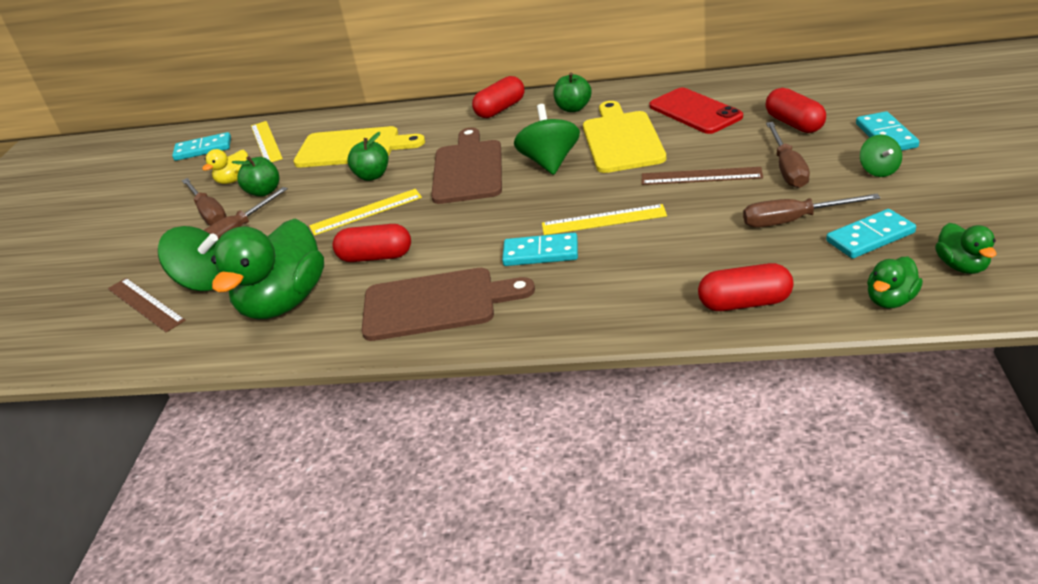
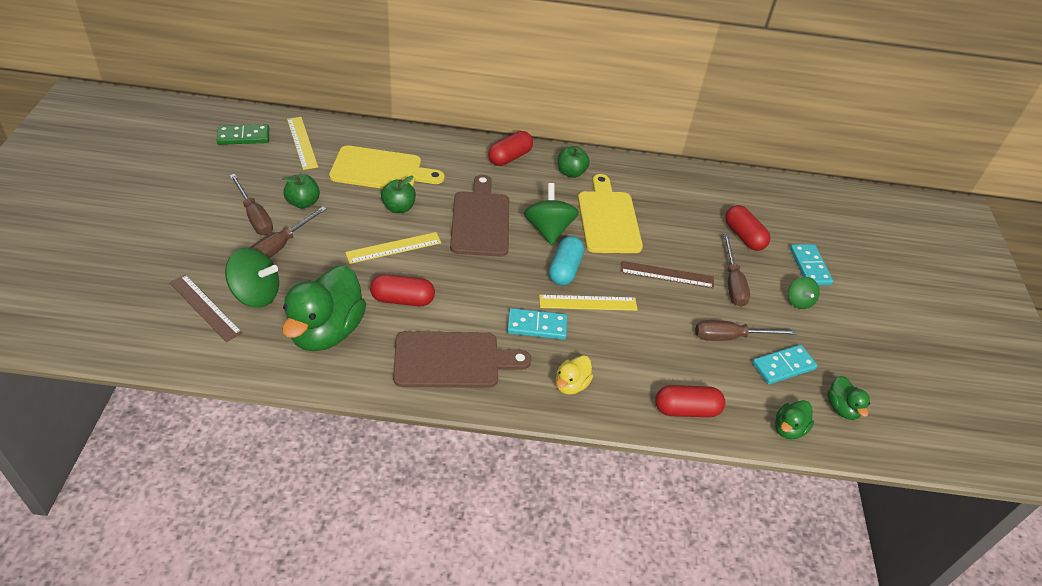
camera: 10 degrees left, 10 degrees up
turquoise domino [172,132,231,161] -> green domino [217,124,269,145]
yellow duck [202,149,248,184] -> yellow duck moved to [556,355,593,395]
red phone [649,88,743,134] -> none
none -> turquoise capsule [549,236,584,286]

